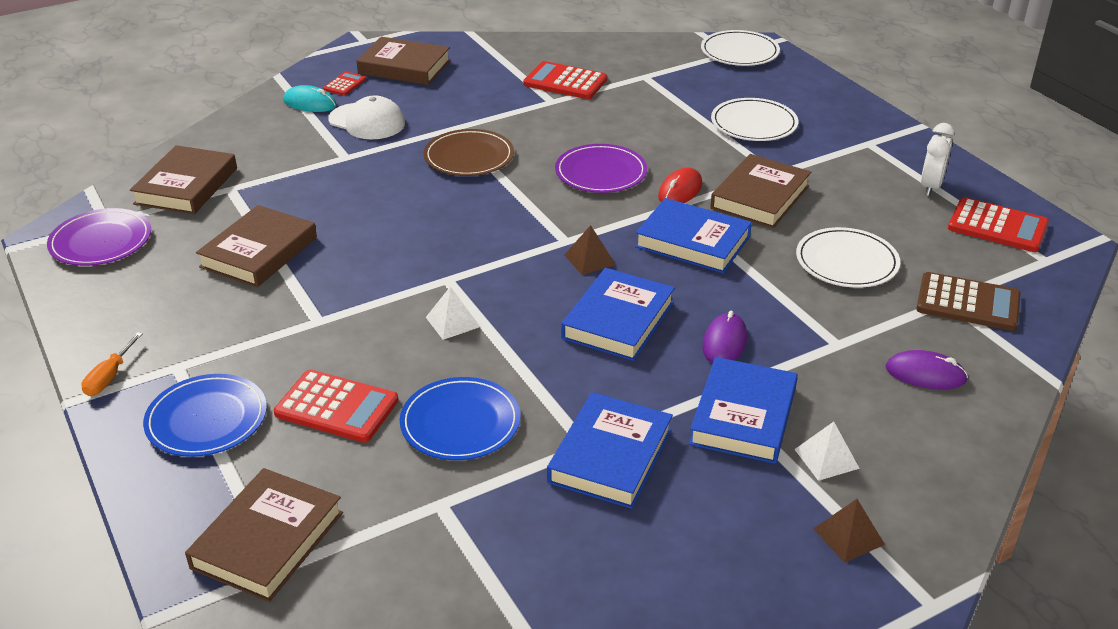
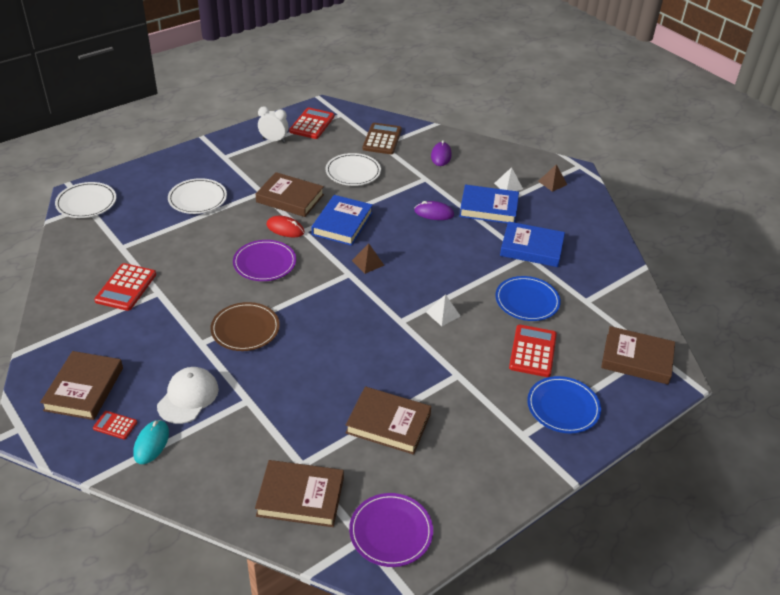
camera: 100 degrees left, 5 degrees up
orange screwdriver [81,332,143,396] -> none
blue book [561,268,675,361] -> none

